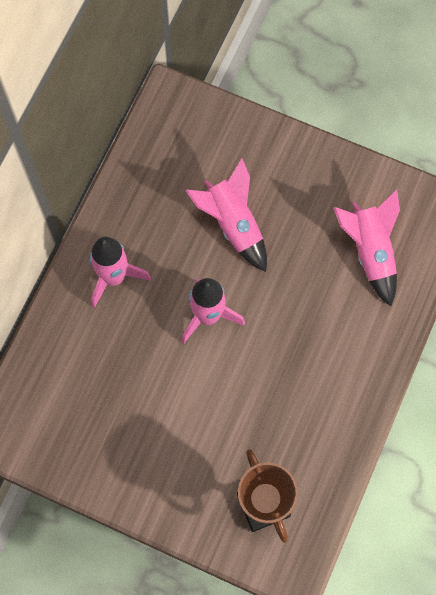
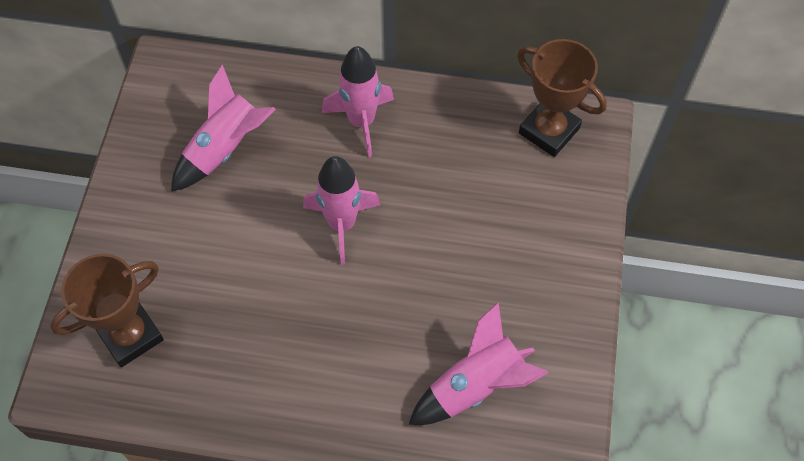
camera: 75 degrees right, 10 degrees down
pink rocket [186,158,267,272] -> pink rocket moved to [171,64,276,192]
none -> brown trophy [517,39,607,157]

